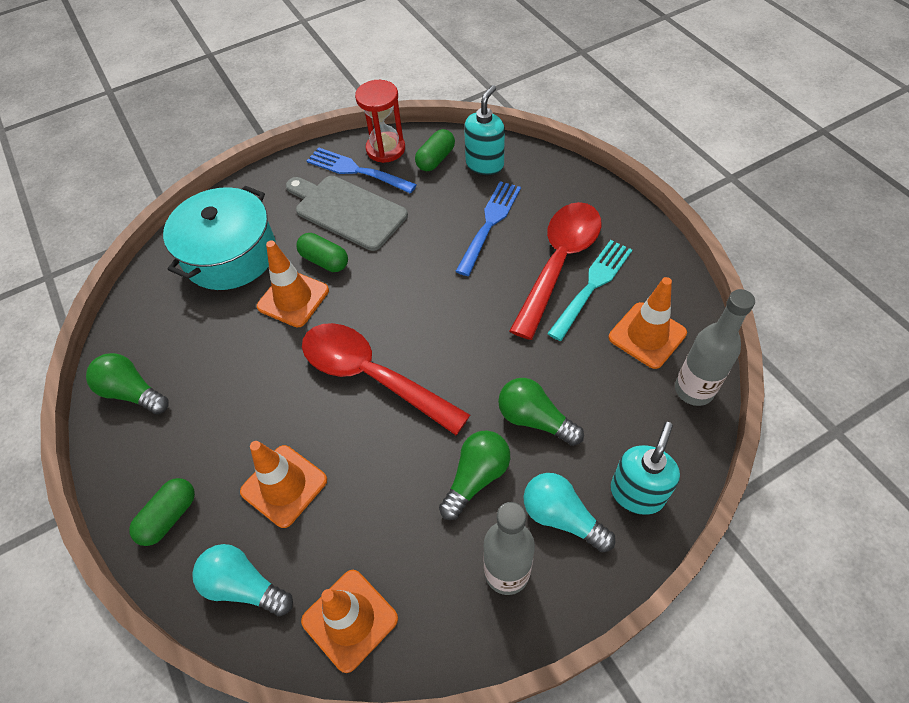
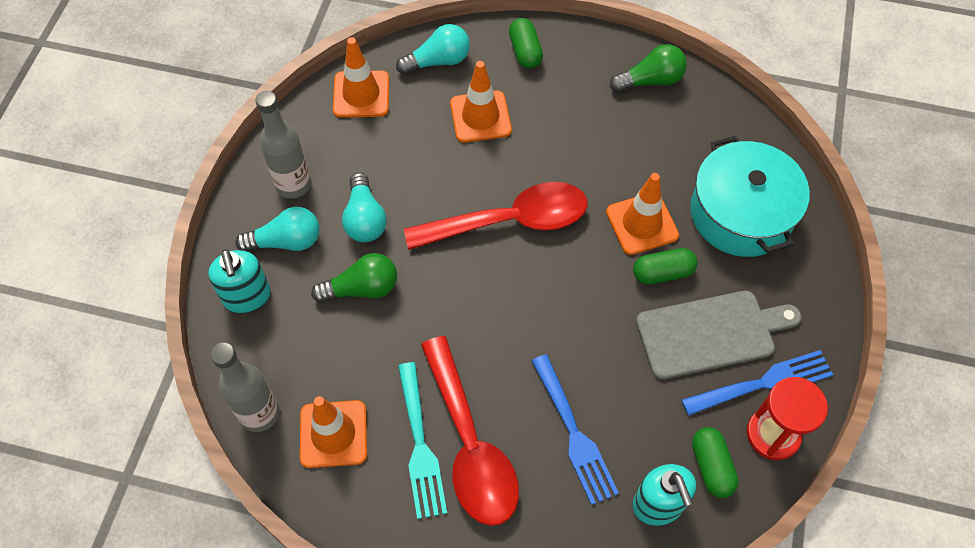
camera: 130 degrees right, 5 degrees up
green light bulb [439,430,510,520] -> turquoise light bulb [342,172,386,242]

